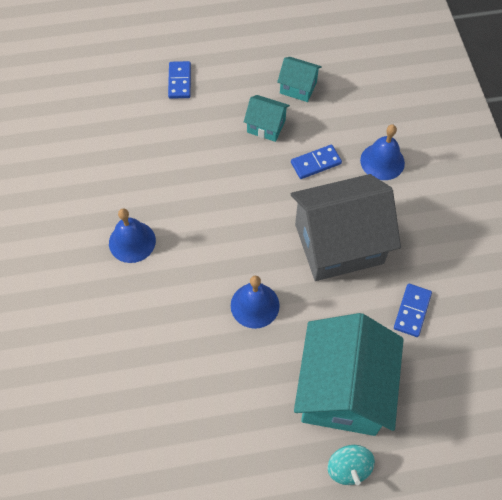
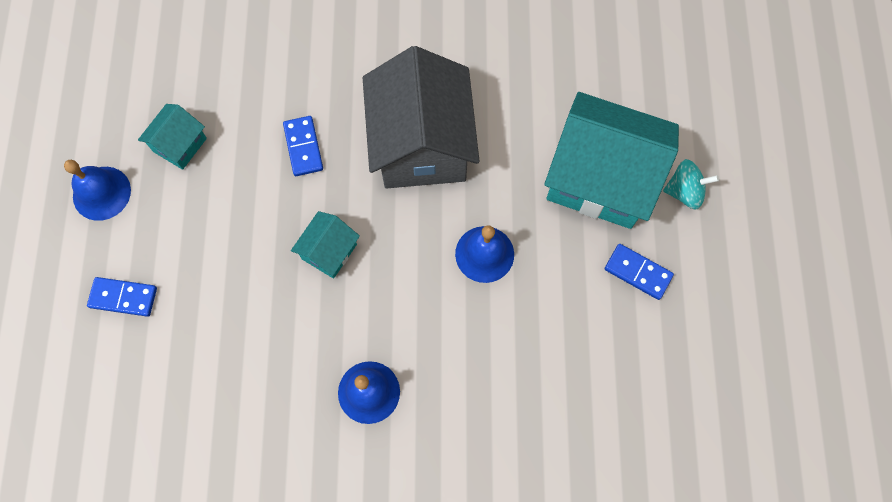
camera: 80 degrees left, 10 degrees up
turquoise house [244,95,290,142] -> turquoise house moved to [291,211,360,279]
blue bell [360,124,405,180] -> blue bell moved to [64,160,131,221]
blue domino [394,284,432,337] -> blue domino moved to [605,244,674,300]

